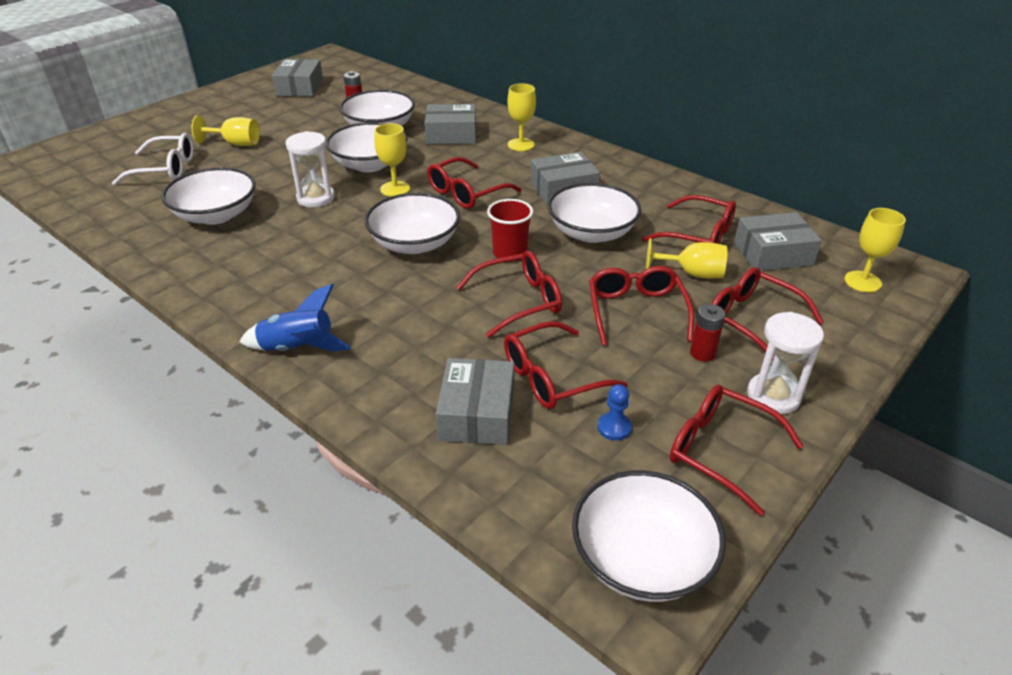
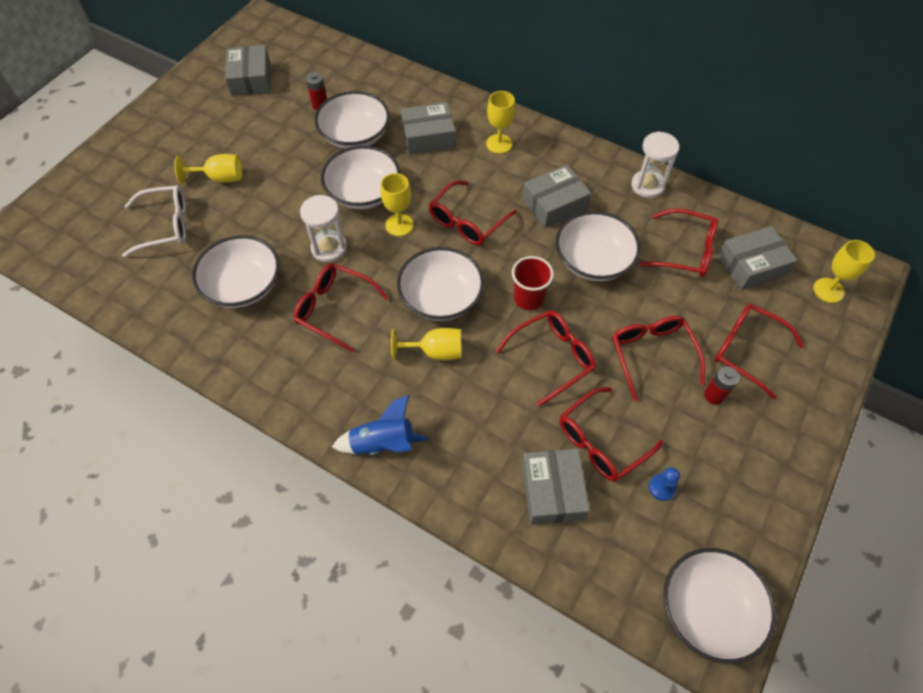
camera: 10 degrees left, 20 degrees up
yellow goblet [646,238,727,279] -> yellow goblet moved to [391,328,461,361]
red glasses [670,385,803,516] -> red glasses moved to [294,264,389,352]
white hourglass [747,312,824,414] -> white hourglass moved to [631,131,679,198]

